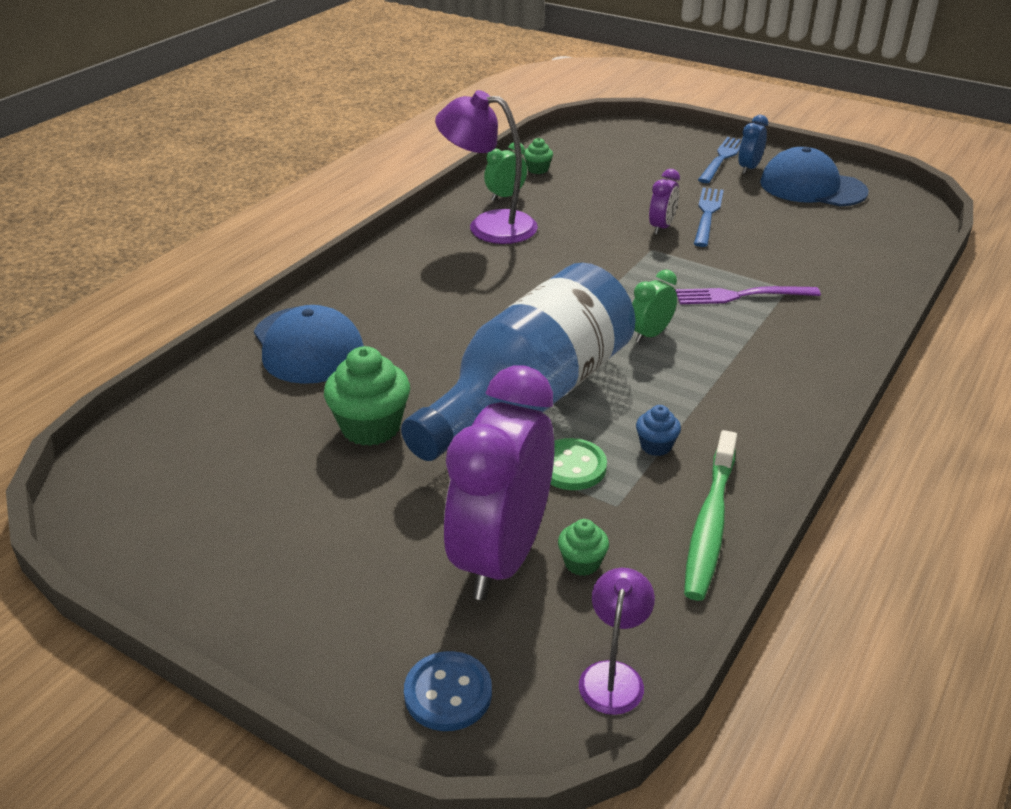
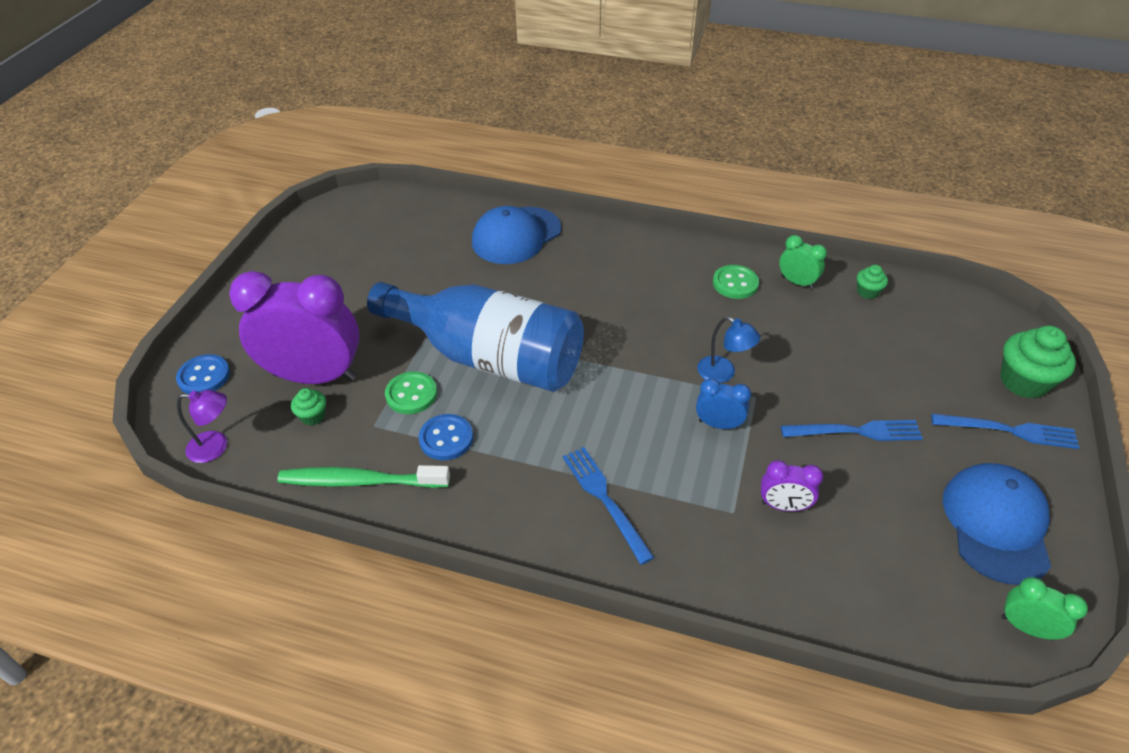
camera: 75 degrees right, 10 degrees up
green cupcake [324,346,410,446] -> green cupcake moved to [1000,326,1076,399]
purple lamp [435,90,538,244] -> green button [713,265,759,299]
green clock [632,270,677,343] -> green clock moved to [1002,577,1088,640]
blue cupcake [636,405,681,456] -> blue button [419,414,473,460]
purple clock [649,169,680,235] -> purple clock moved to [761,460,823,511]
purple fork [675,286,821,304] -> none
blue clock [738,115,768,174] -> blue clock moved to [696,378,751,429]
none -> blue fork [563,447,655,565]
none -> blue lamp [697,316,761,383]

